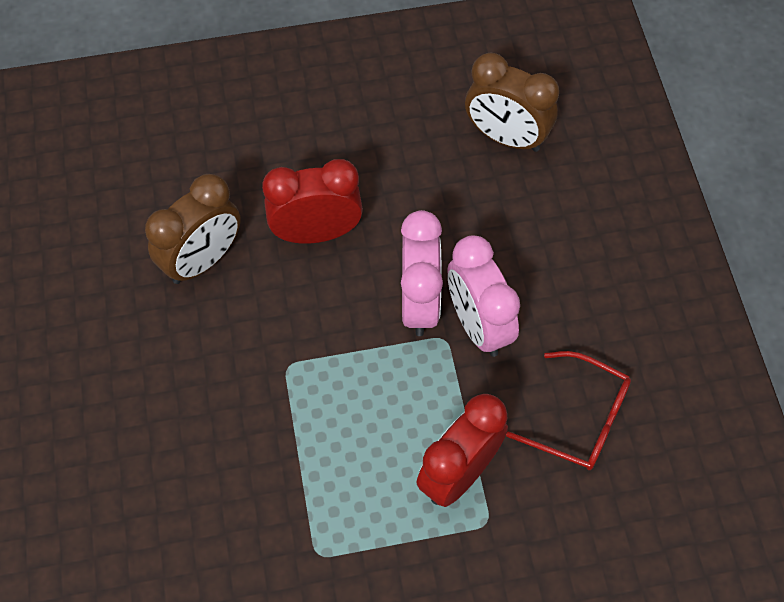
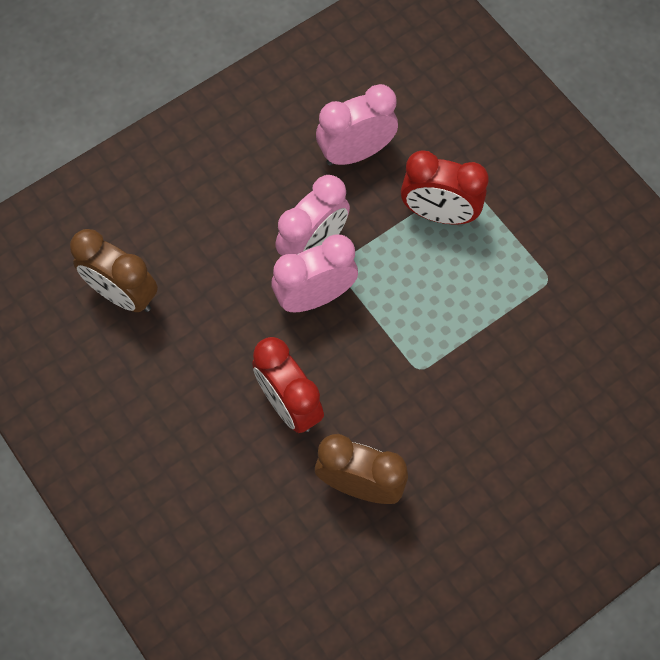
camera: 115 degrees left, 5 degrees up
brown clock [465,53,559,152] -> brown clock turned 120 degrees clockwise [70,229,158,312]
red glasses [506,351,631,470] -> pink clock [316,84,398,166]

